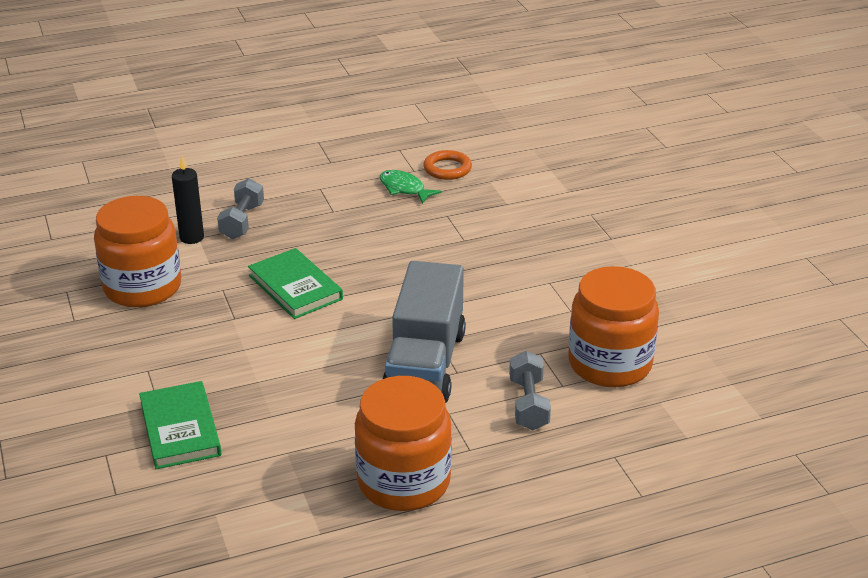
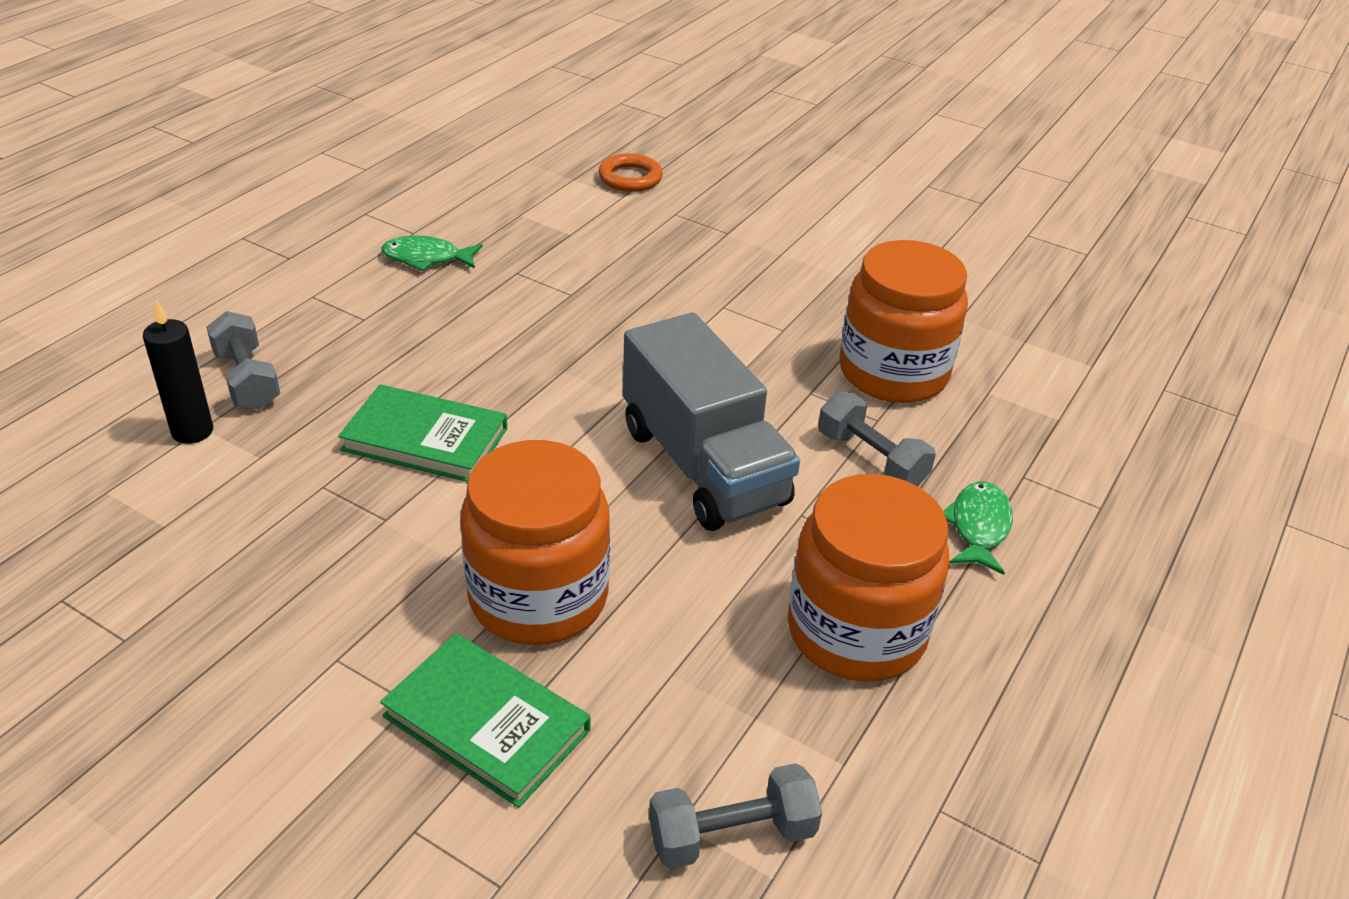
camera: 40 degrees left, 5 degrees up
orange jar [94,196,182,308] -> orange jar moved to [460,440,610,645]
orange ring [423,150,472,180] -> orange ring moved to [598,153,663,192]
none -> grey dumbbell [649,763,822,869]
none -> green fish [943,481,1013,575]

